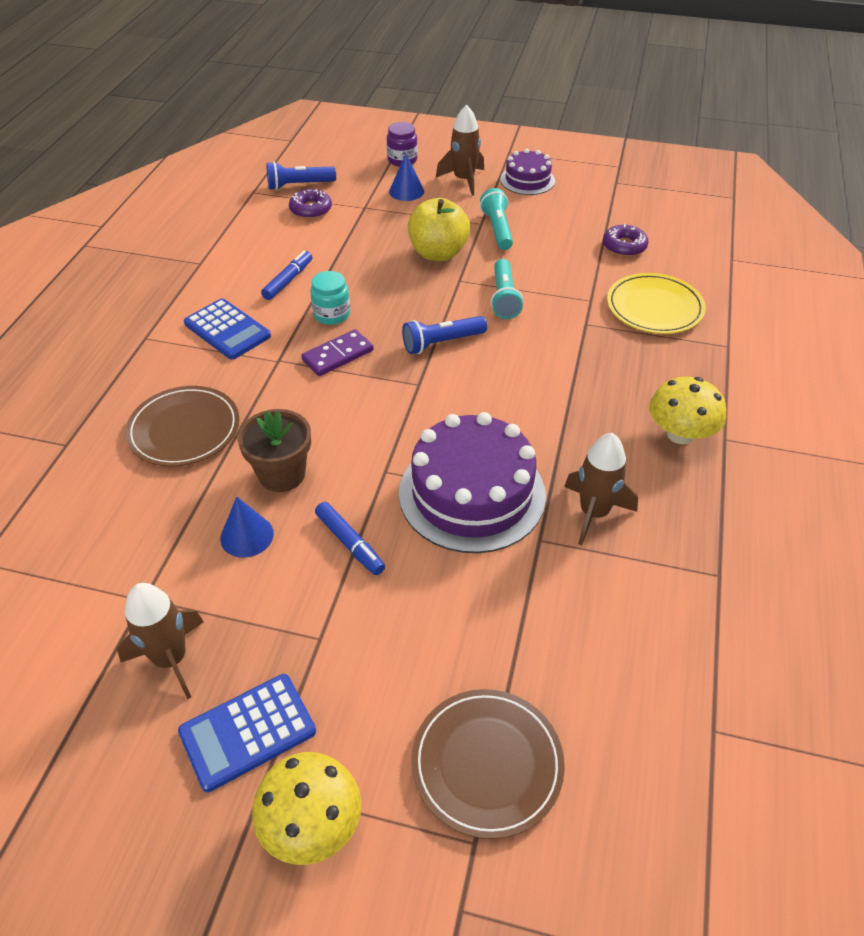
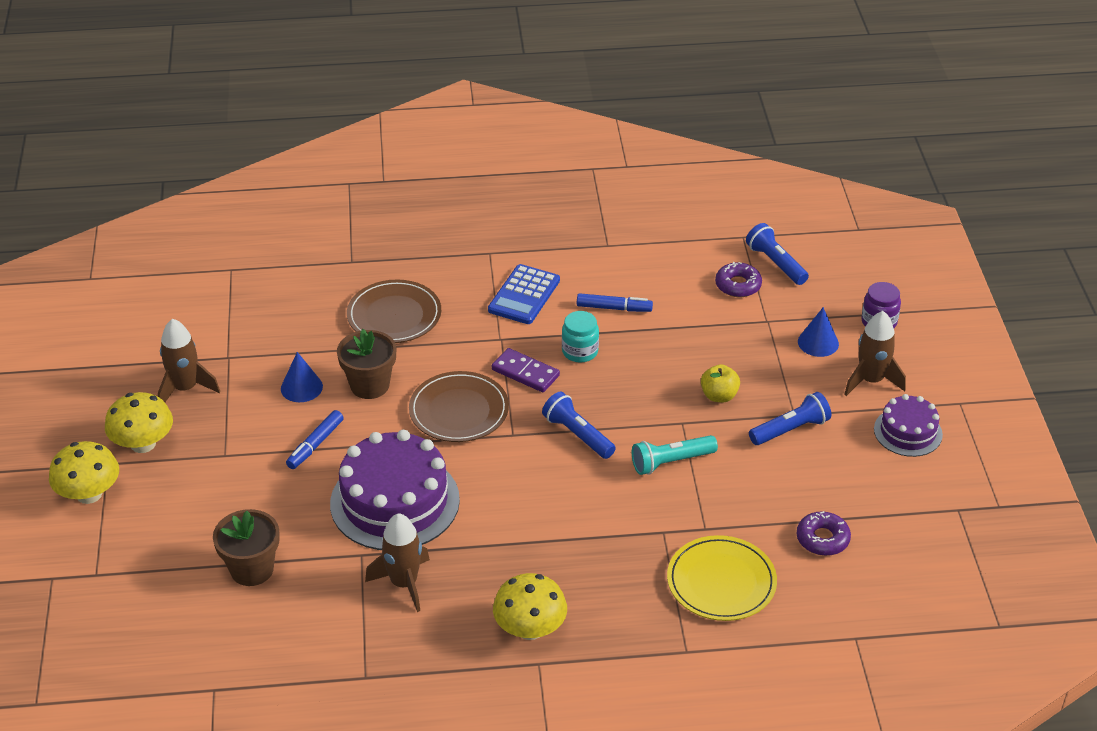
camera: 70 degrees right, 5 degrees down
blue calculator [178,674,316,792] -> yellow mushroom [105,392,173,453]
yellow apple [408,198,470,261] -> yellow apple [701,364,740,402], size x0.58
brown plate [411,689,565,839] -> brown plate moved to [409,371,509,442]
turquoise flashlight [480,188,513,250] -> blue flashlight [749,392,831,445]
none -> brown flower pot [213,509,280,586]

